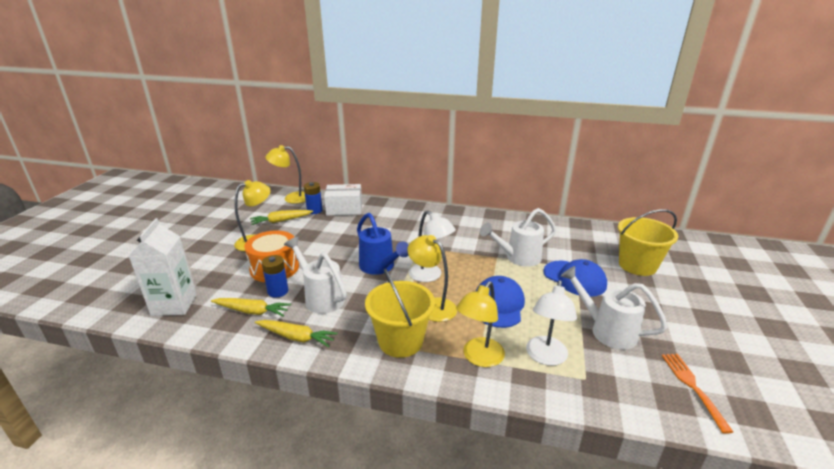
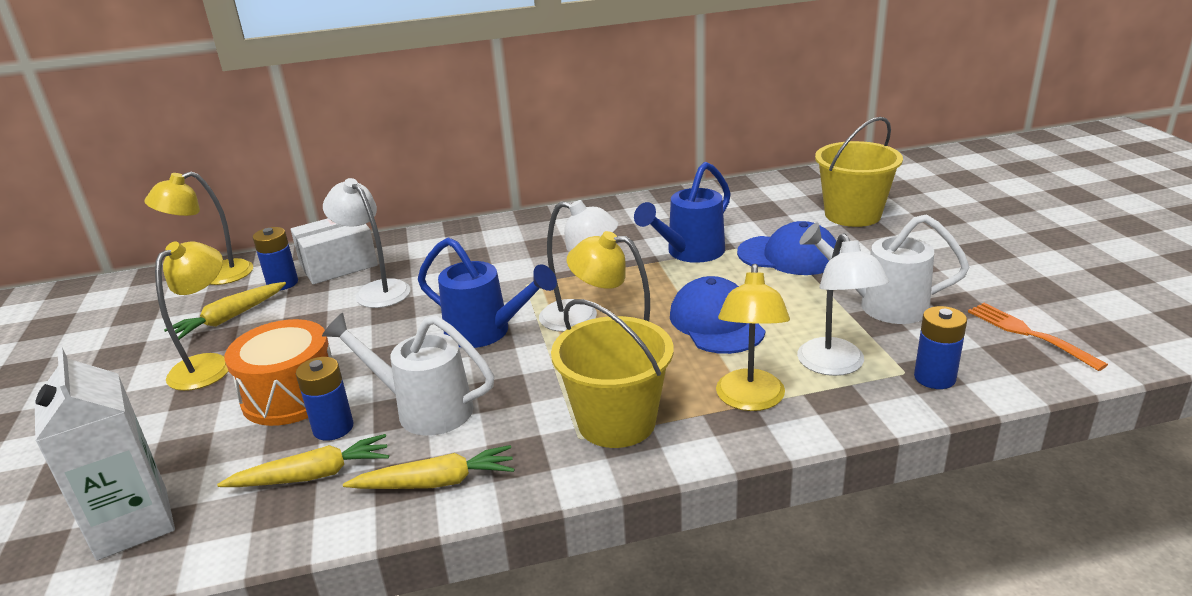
camera: 25 degrees left, 0 degrees up
white watering can [480,208,556,267] -> blue watering can [634,162,731,263]
none -> white lamp [323,178,411,308]
none -> blue battery [914,306,967,389]

